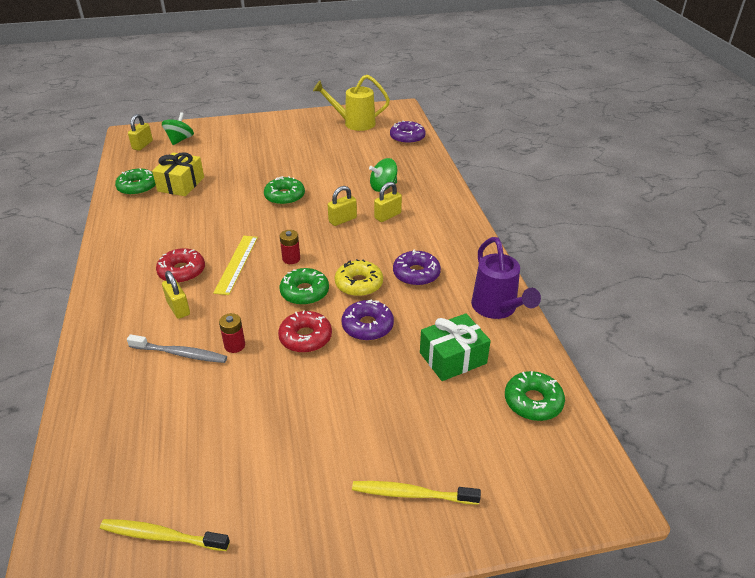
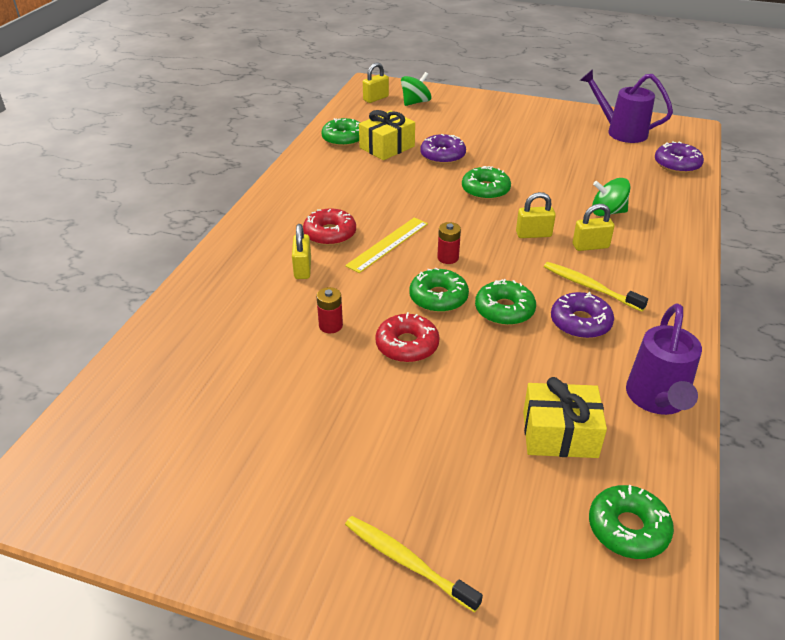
camera: 30 degrees right, 0 degrees up
yellow toothbrush [100,519,230,551] -> yellow toothbrush moved to [544,262,648,312]
grey toothbrush [127,334,227,363] -> none
yellow watering can [313,75,390,131] -> purple watering can [580,69,673,143]
yellow donut [335,259,383,297] -> green donut [475,279,536,326]
purple donut [342,300,394,341] -> purple donut moved to [420,134,466,164]
green gift [420,313,491,381] -> yellow gift [523,377,607,458]

